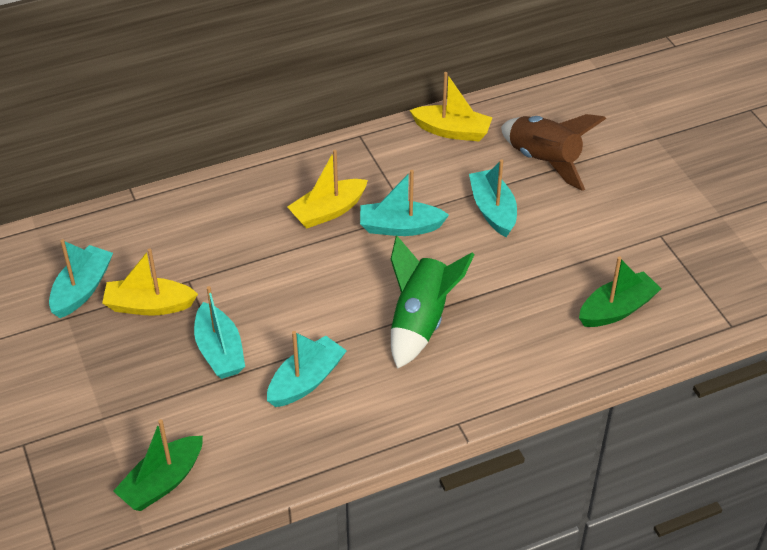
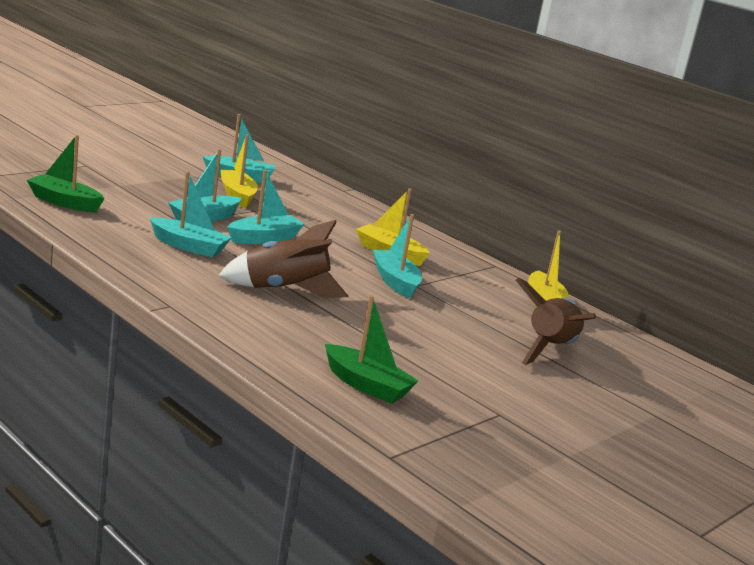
camera: 65 degrees right, 25 degrees down
green rocket [391,236,475,369] -> brown rocket [218,220,348,298]
turquoise boat [469,159,517,237] -> turquoise boat moved to [227,170,304,244]

